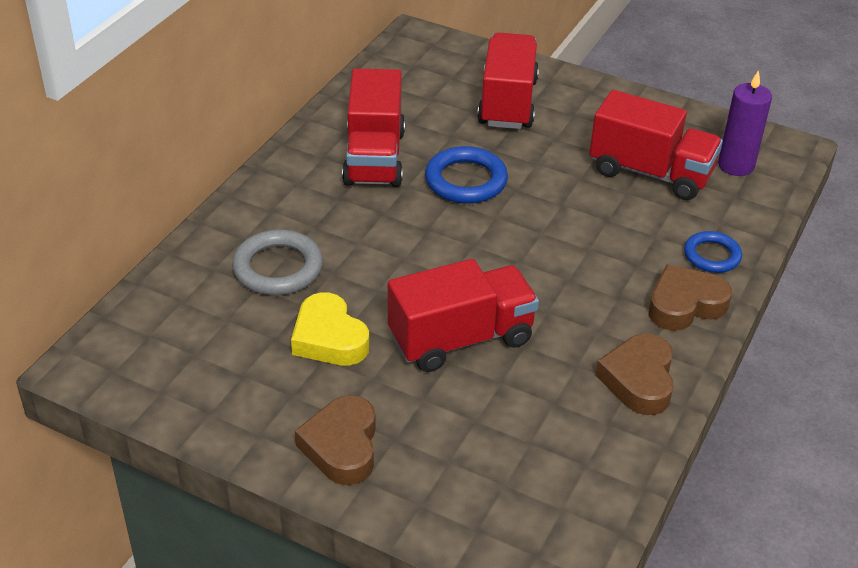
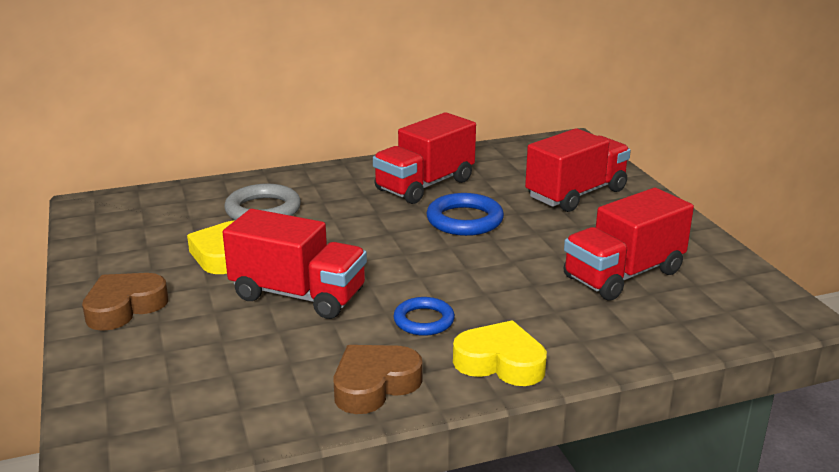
camera: 45 degrees right, 15 degrees down
red truck [590,90,723,200] -> red truck turned 75 degrees clockwise [564,188,694,301]
brown heart [648,265,732,331] -> yellow heart [453,320,547,386]
blue ring [684,231,742,273] -> blue ring moved to [393,297,455,336]
purple candle [718,70,772,176] -> none

